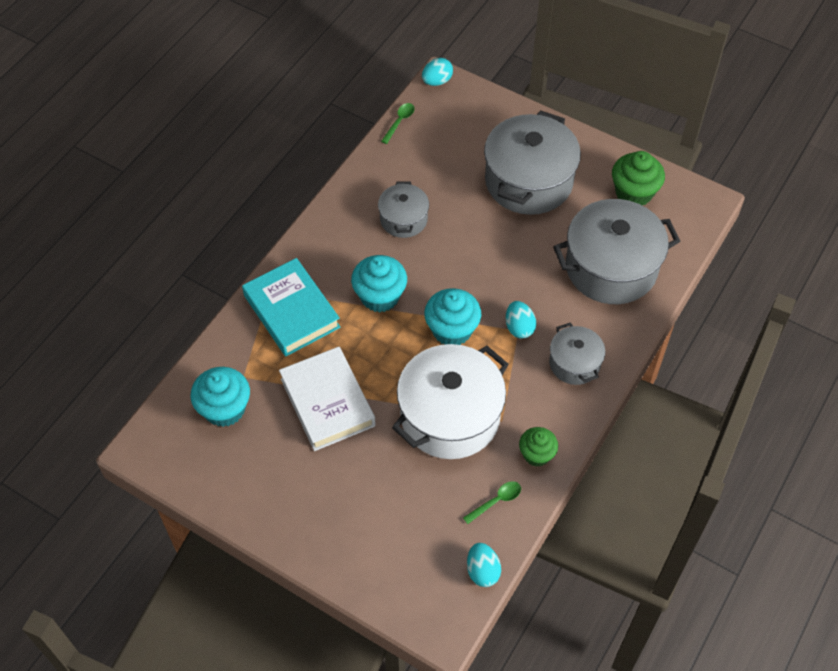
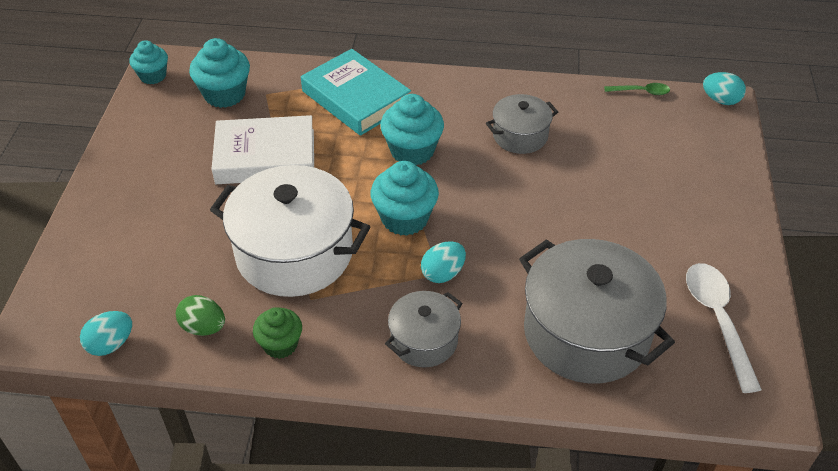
camera: 65 degrees right, 10 degrees down
turquoise book [242,258,341,356] -> turquoise book turned 75 degrees counterclockwise [301,49,411,136]
white book [279,347,376,451] -> white book turned 45 degrees clockwise [211,115,314,184]
green spoon [463,481,521,524] -> green egg [176,295,225,336]
grey pot [484,110,581,215] -> none
green cupcake [612,151,665,206] -> white spoon [686,263,762,393]
none -> turquoise cupcake [129,40,168,84]

